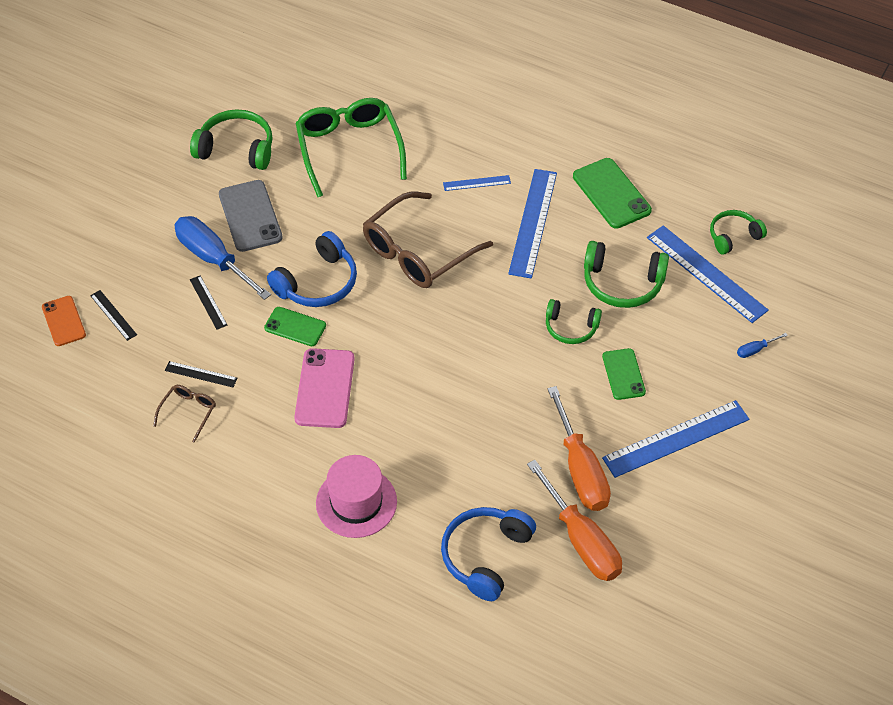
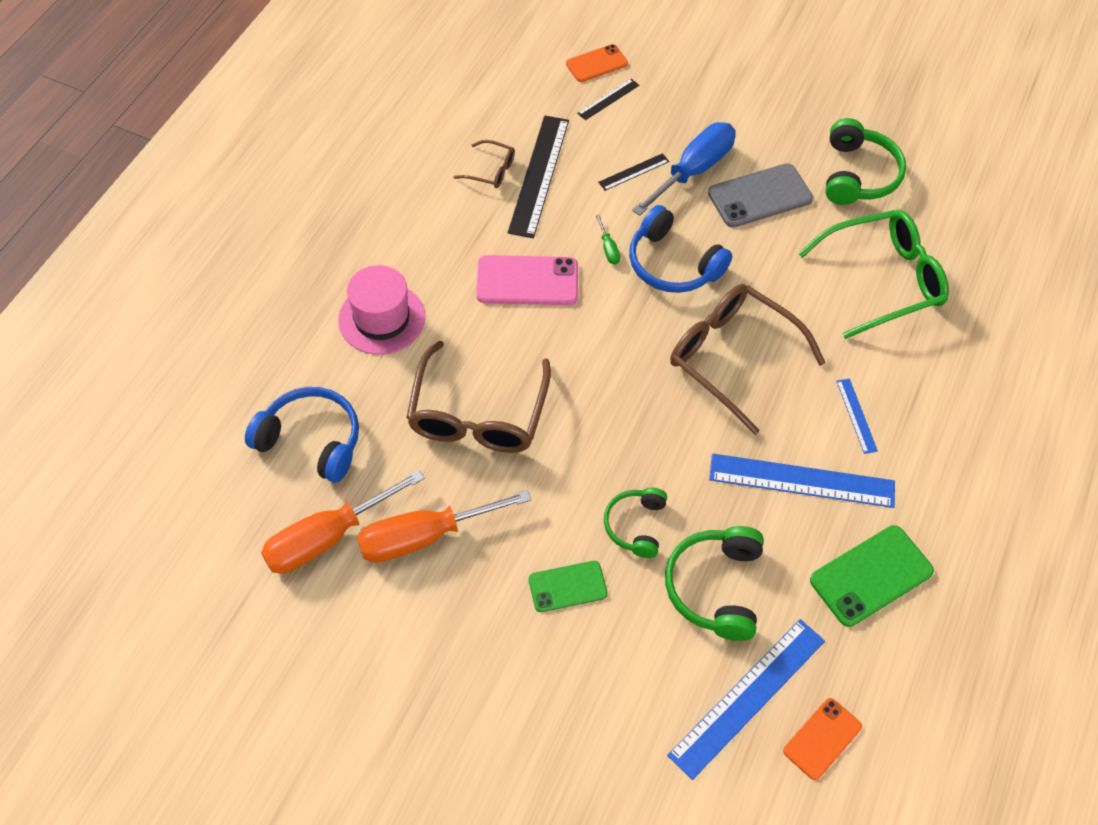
camera: 85 degrees right, 5 degrees up
black ruler [165,361,237,387] -> black ruler [508,116,569,238], size x2.06
green phone [264,307,326,346] -> green screwdriver [596,215,620,265]
blue ruler [602,400,749,478] -> none
green headphones [710,210,767,255] -> orange phone [783,698,862,780]
blue screwdriver [737,333,788,358] -> none
none -> brown glasses [406,341,551,453]

